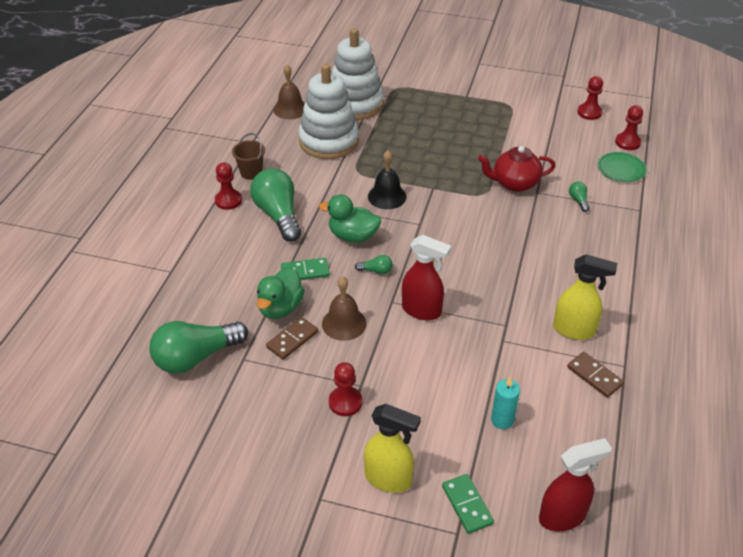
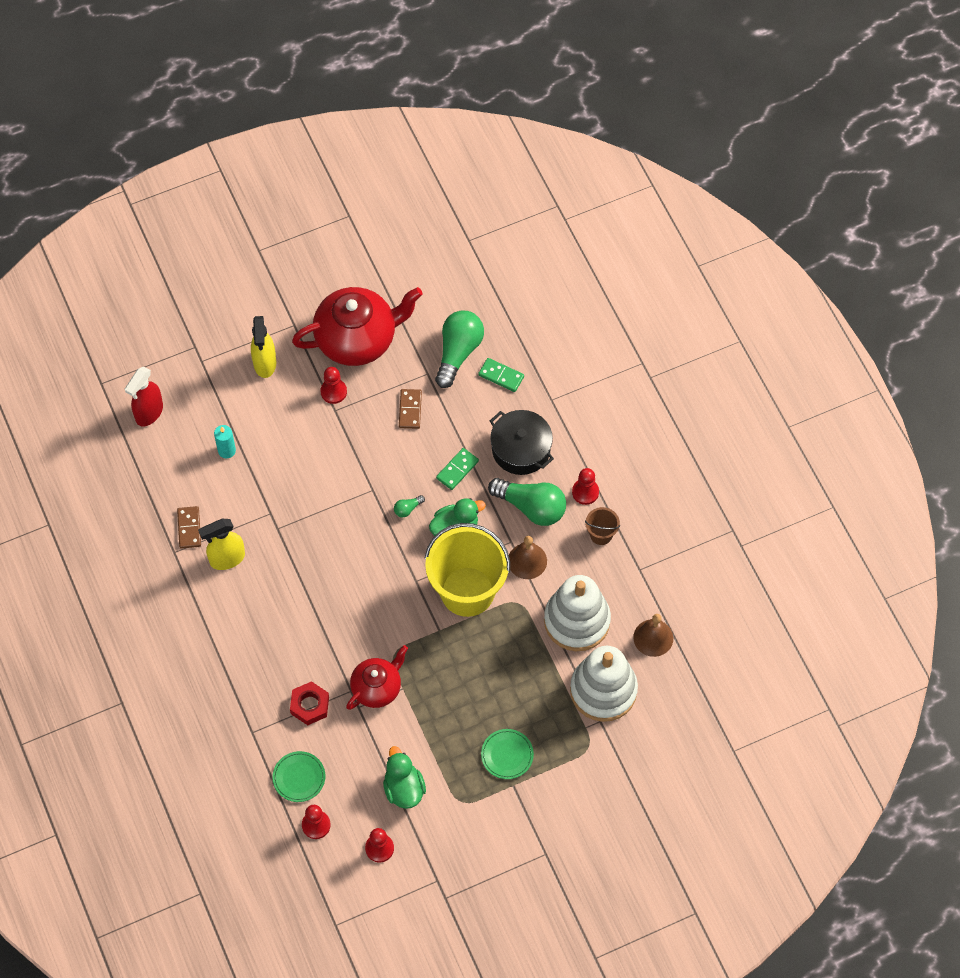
camera: 140 degrees right, 20 degrees up
green duck [257,267,305,319] -> green duck moved to [383,746,426,809]
brown bell [322,276,367,341] -> brown bell moved to [509,536,547,579]
yellow spray bottle [364,404,421,493] -> yellow spray bottle turned 75 degrees counterclockwise [251,316,276,378]
black bell [368,150,407,209] -> yellow bucket [425,523,510,617]
red spray bottle [402,235,451,320] -> none
green domino [442,474,494,534] -> green domino moved to [478,358,524,392]
brown domino [567,352,624,398] -> brown domino turned 75 degrees clockwise [177,506,201,549]
green light bulb [569,182,590,212] -> red nut [290,681,329,725]
none -> red teapot [292,287,423,366]
none -> green plate [481,729,534,779]
none -> black pot [490,410,554,475]

